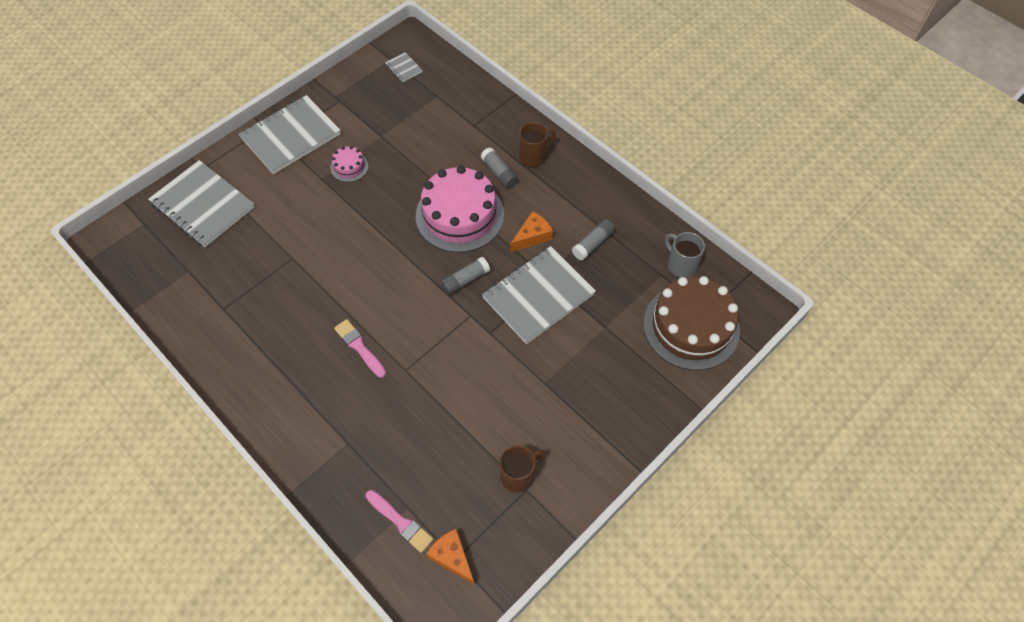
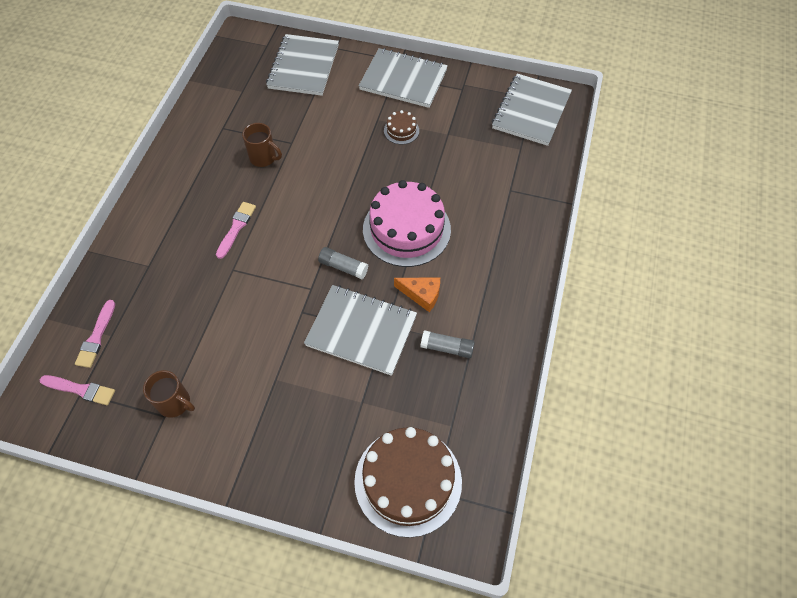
camera: 60 degrees right, 0 degrees up
pink cake [330,146,368,182] -> brown cake [384,110,419,144]
grey notebook [385,52,423,82] -> grey notebook [492,73,572,146], size x2.42
orange cheese [426,529,475,585] -> pink brush [40,375,115,405]
grey glue stick [481,147,518,188] -> none
brown mug [519,122,556,167] -> brown mug moved to [242,123,282,167]
grey mug [665,232,705,278] -> none

